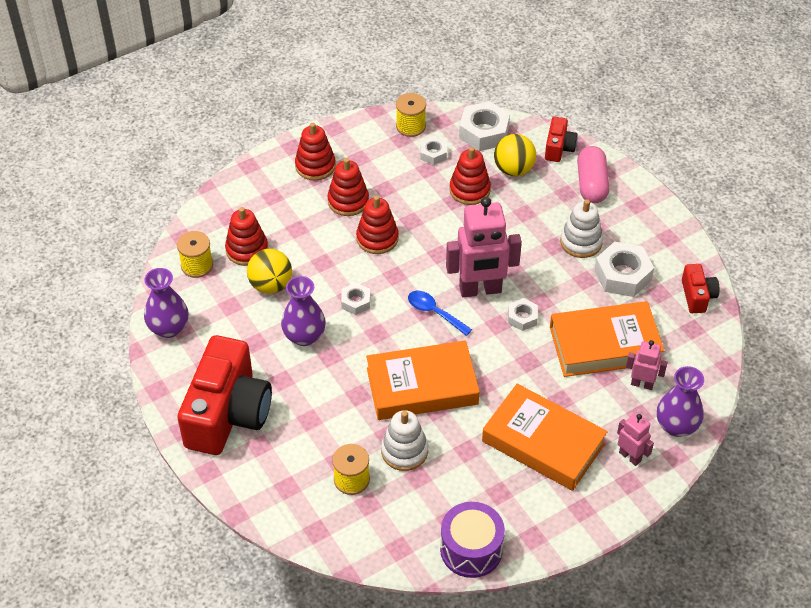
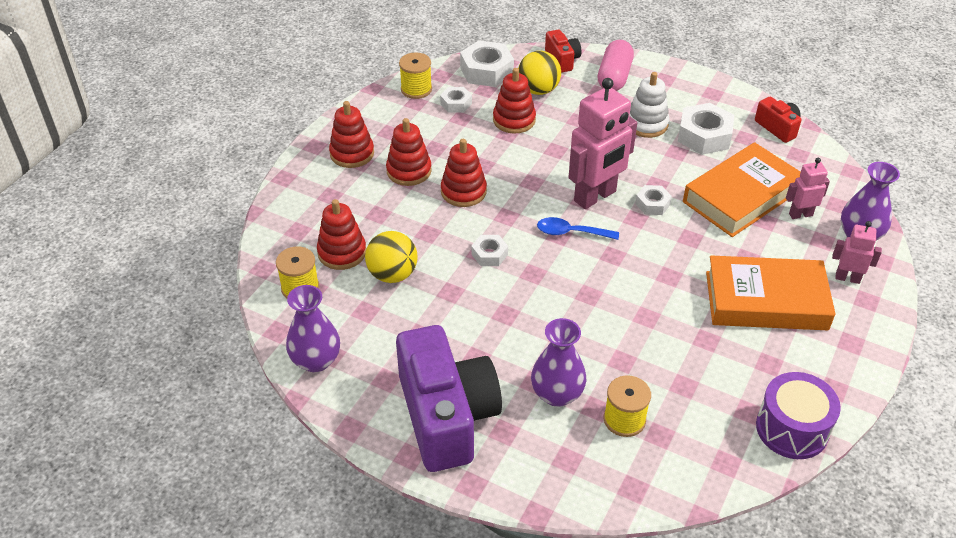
camera: 30 degrees left, 5 degrees down
red camera [177,335,272,455] -> purple camera [396,325,502,472]
purple vase [281,276,326,346] -> purple vase moved to [531,318,586,407]
orange book [366,340,480,420] -> none
white stacking toy [381,410,428,471] -> none
pink capsule [577,146,609,203] -> pink capsule turned 45 degrees clockwise [598,40,634,91]

